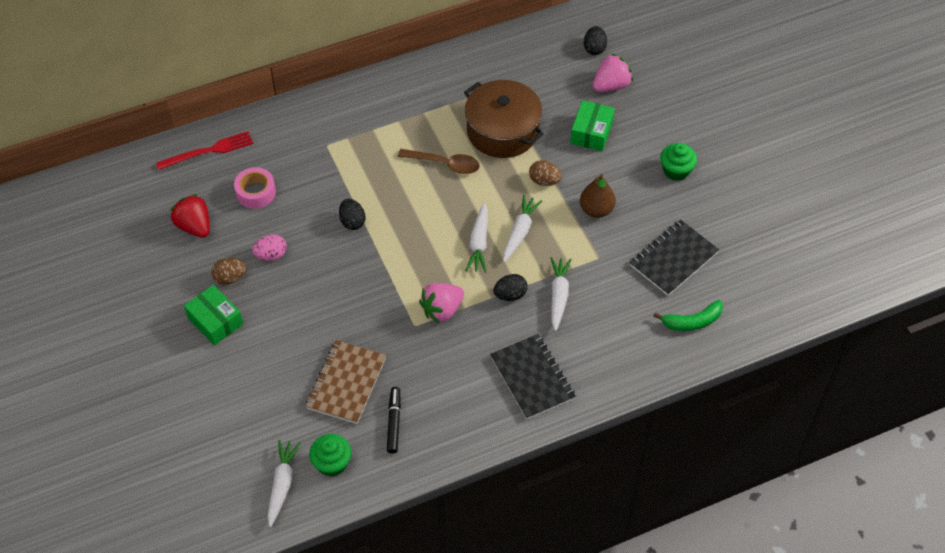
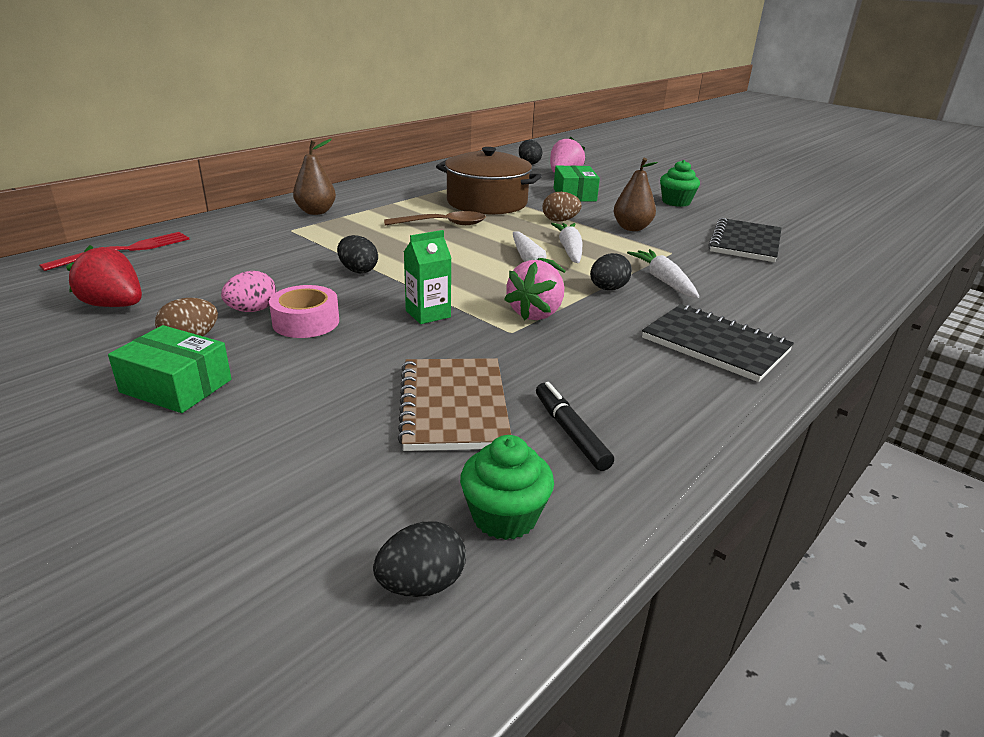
camera: 25 degrees left, 25 degrees down
pink tape [234,167,276,209] -> pink tape moved to [269,285,339,338]
white carrot [268,440,301,527] -> black egg [373,521,466,597]
green banana [654,300,723,331] -> none
none -> brown pear [293,139,336,215]
none -> green carton [404,230,451,324]

